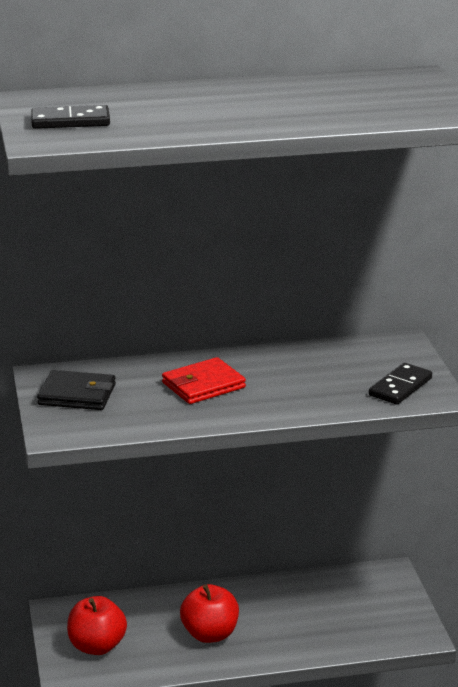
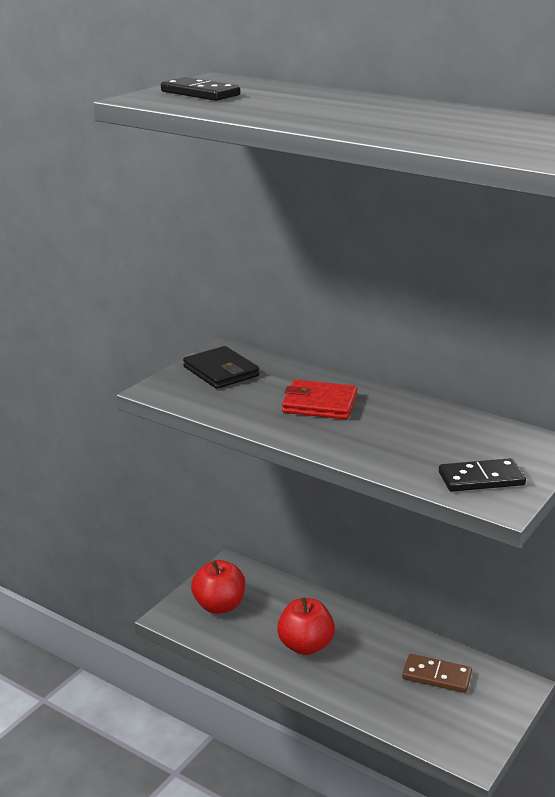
camera: 45 degrees right, 0 degrees up
none -> brown domino [402,654,472,693]

